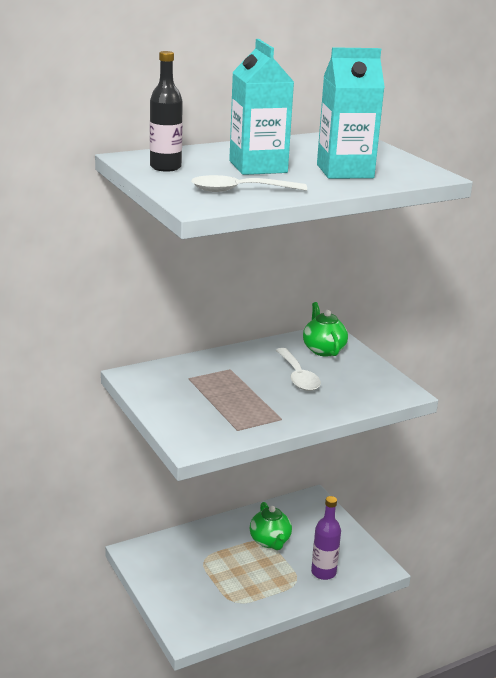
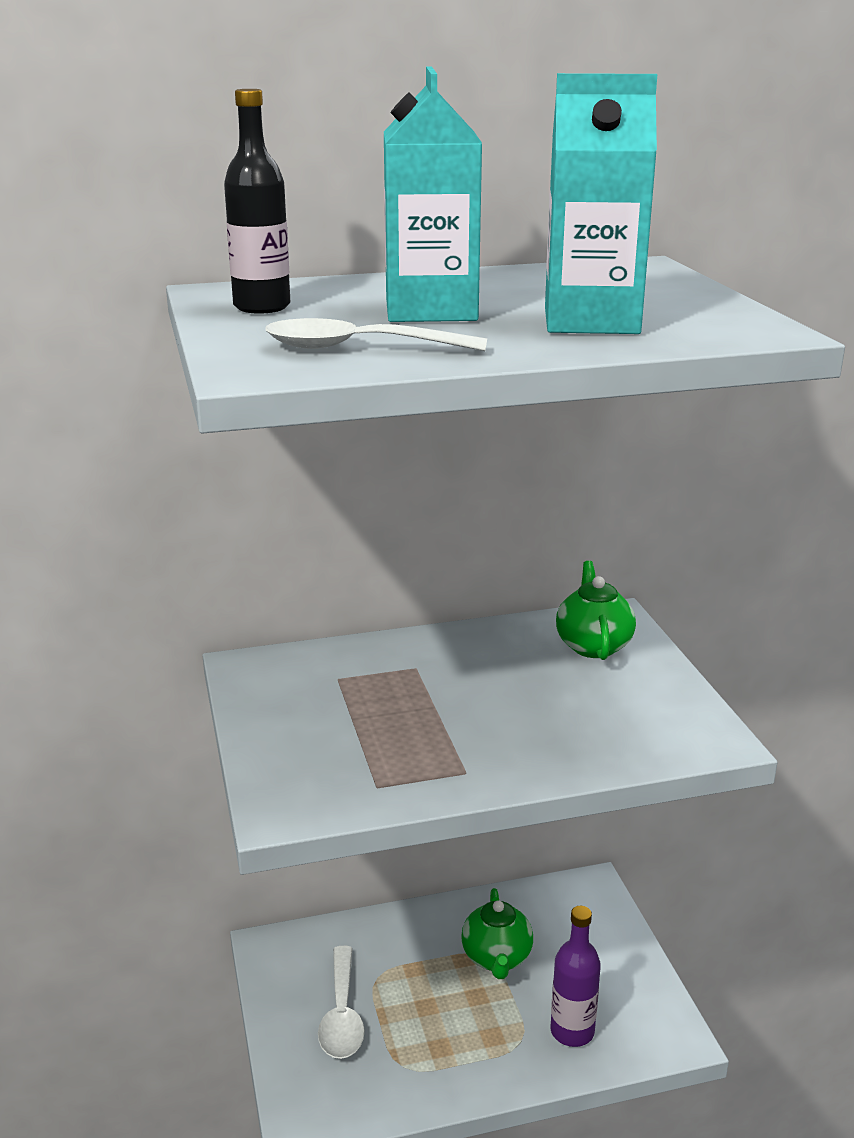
camera: 15 degrees right, 0 degrees up
white spoon [276,348,321,391] -> white spoon moved to [318,946,365,1059]

